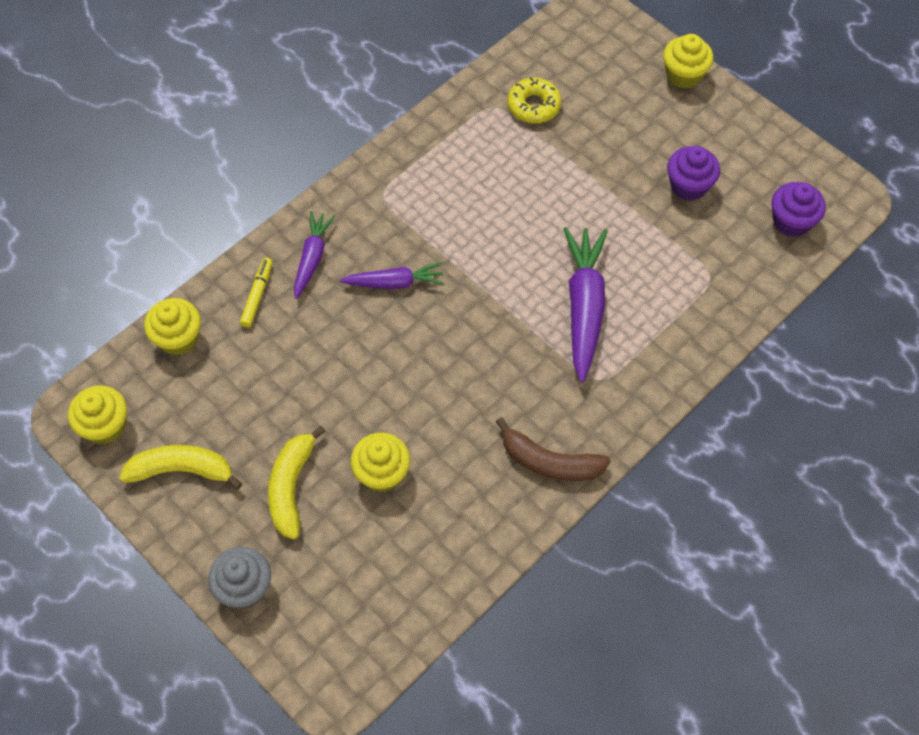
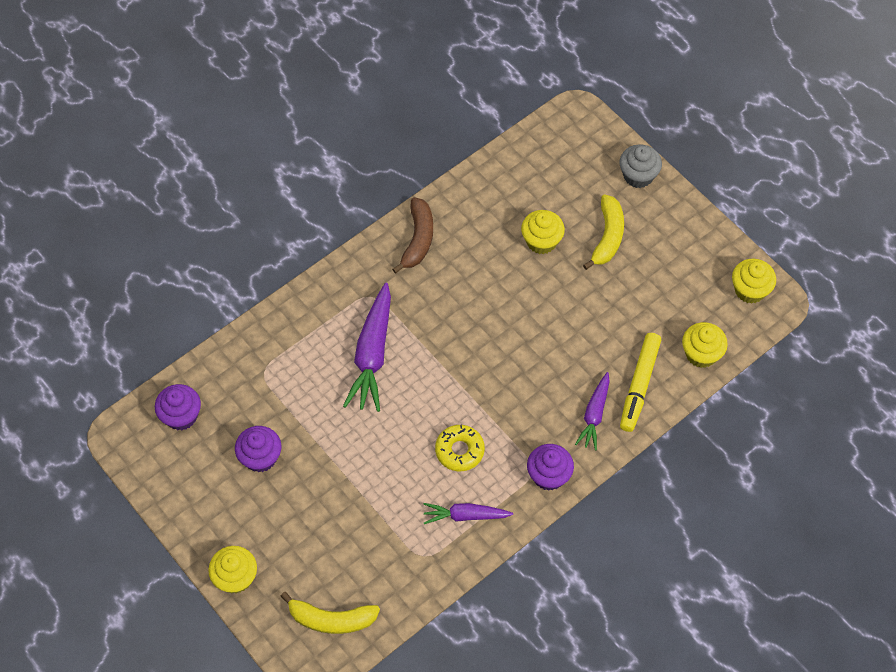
camera: 175 degrees left, 0 degrees up
yellow banana [119,445,242,490] -> yellow banana moved to [281,592,380,634]
yellow marker [240,258,273,327] -> yellow marker [620,333,661,432], size x1.69
purple carrot [340,262,444,289] -> purple carrot moved to [423,503,513,524]
brown banana [496,417,611,481] -> brown banana turned 75 degrees clockwise [392,197,433,274]
yellow donut [507,77,561,124] -> yellow donut moved to [435,425,485,471]
none -> purple cupcake [527,444,574,491]

